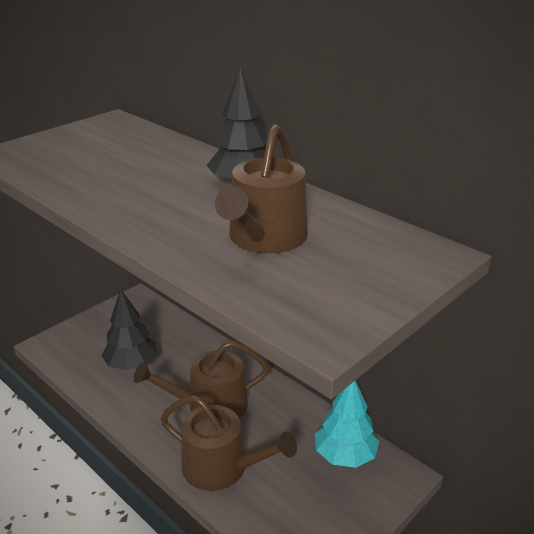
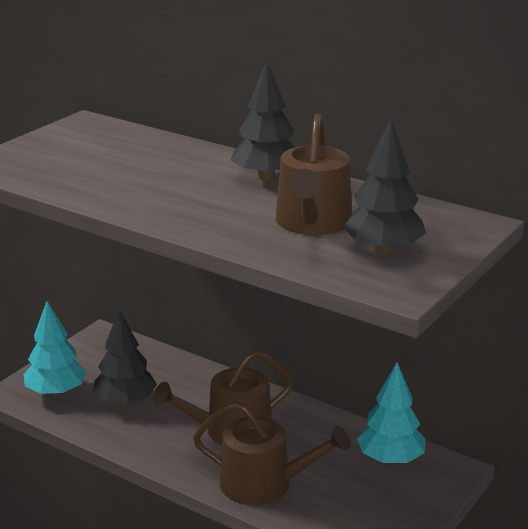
camera: 10 degrees left, 5 degrees down
none -> turquoise tree [24,301,87,397]
none -> black tree [343,119,426,255]

